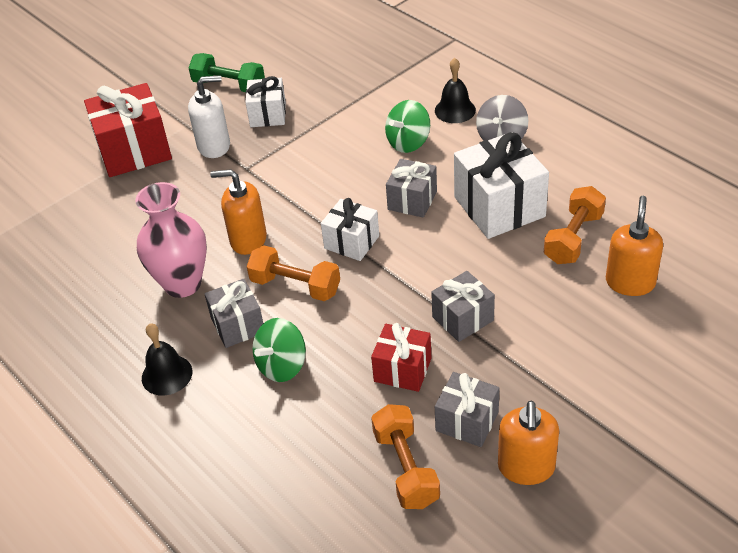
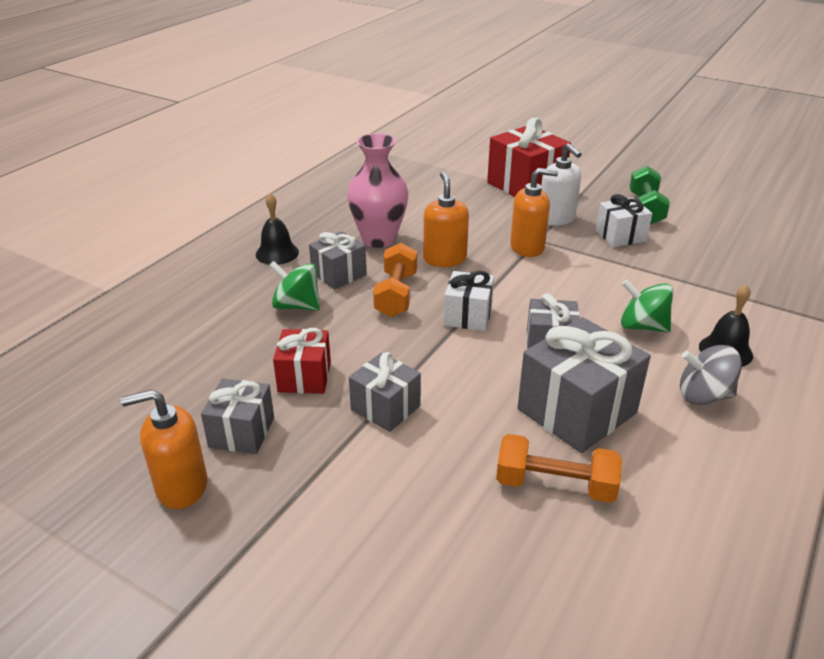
camera: 70 degrees right, 10 degrees down
orange dumbbell [371,404,440,509] -> none
white gift [454,132,549,239] -> grey gift [517,317,651,453]
orange soap dispenser [606,196,663,296] -> orange soap dispenser moved to [510,168,558,257]

